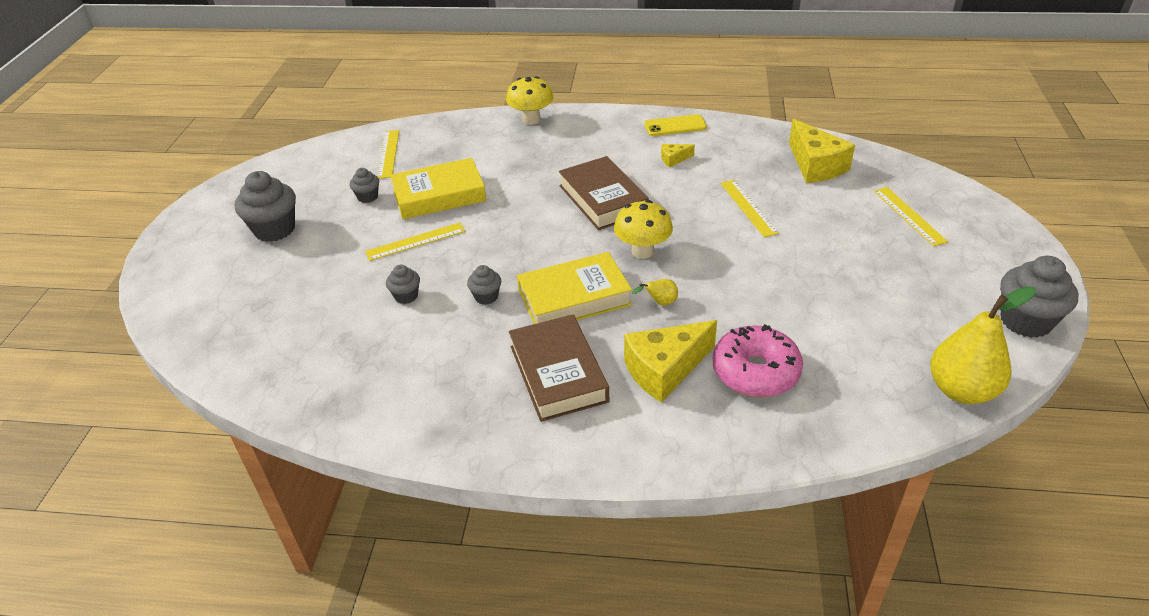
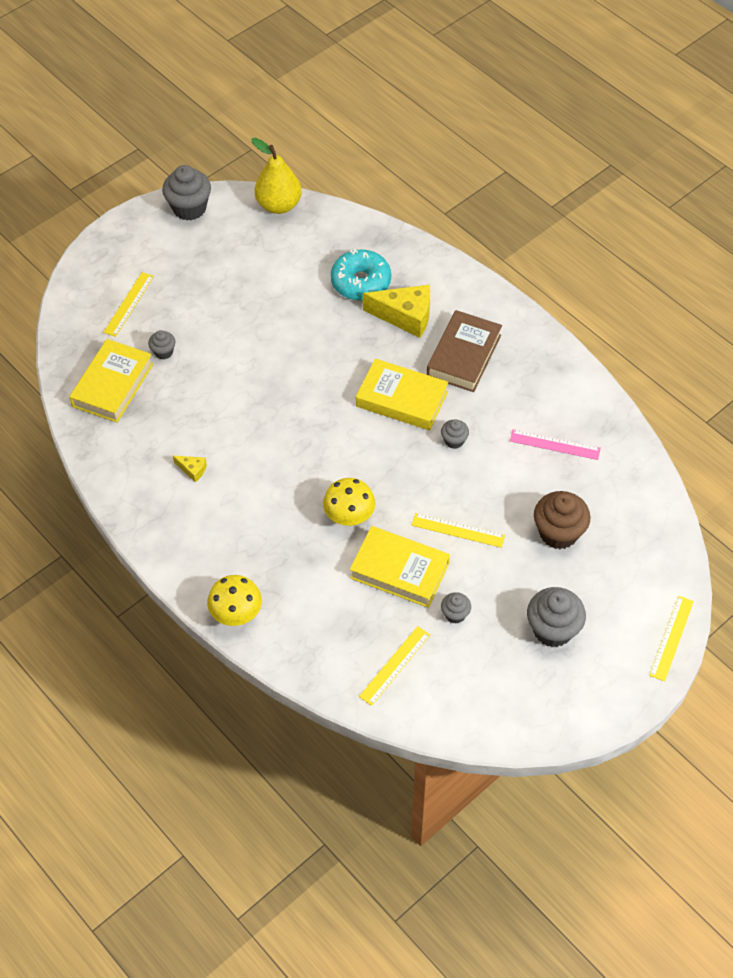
camera: 140 degrees left, 15 degrees up
grey cupcake [386,265,420,304] -> grey cupcake moved to [148,330,176,360]
brown book [559,156,649,230] -> none
yellow mushroom [614,200,673,259] -> yellow mushroom moved to [323,478,375,526]
yellow pear [632,279,678,306] -> none
yellow phone [644,114,707,136] -> none
pink donut [713,324,803,397] -> turquoise donut [331,249,391,301]
yellow ruler [720,180,779,237] -> yellow ruler moved to [649,596,694,681]
yellow cheese [789,119,855,183] -> yellow book [69,339,153,423]
none -> pink ruler [510,429,601,460]
none -> brown cupcake [534,491,591,549]

